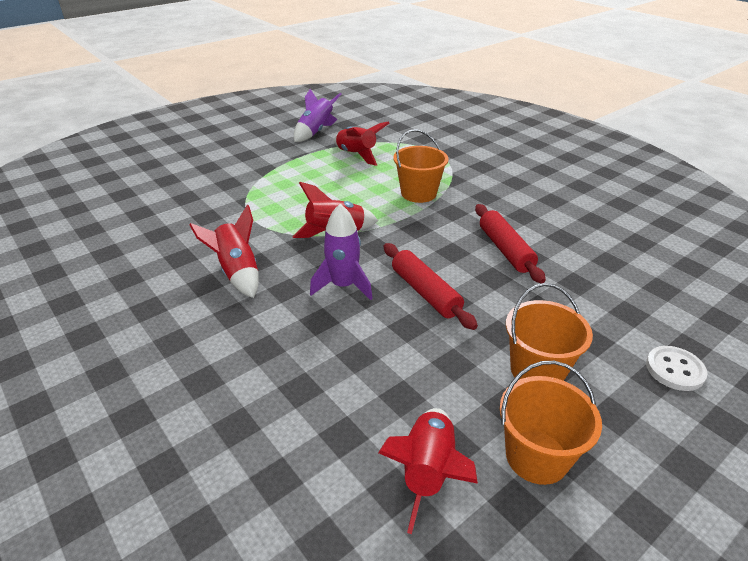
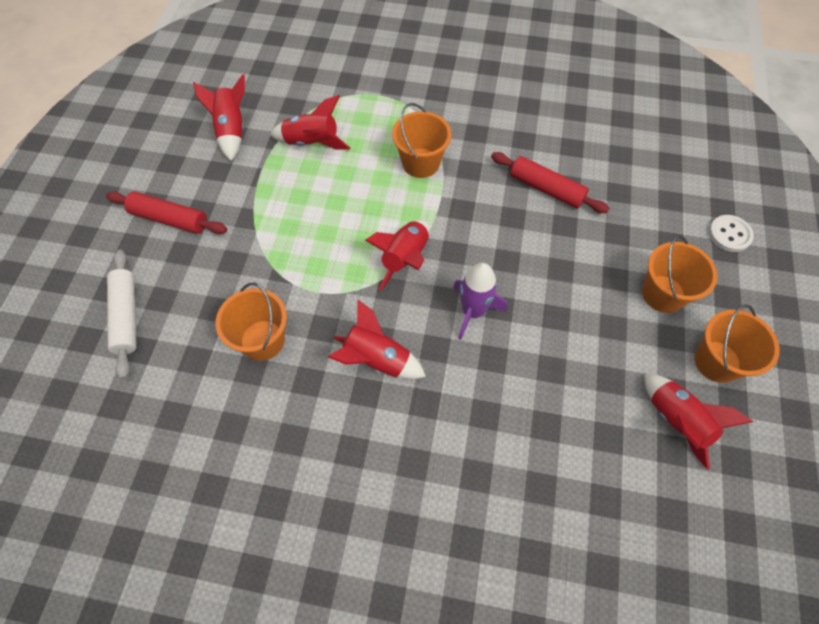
camera: 40 degrees left, 25 degrees up
purple rocket [294,89,342,142] -> red rocket [193,74,245,161]
red rolling pin [384,243,478,330] -> red rolling pin moved to [106,191,227,234]
none -> white rolling pin [107,250,137,379]
none -> orange bucket [216,283,287,361]

